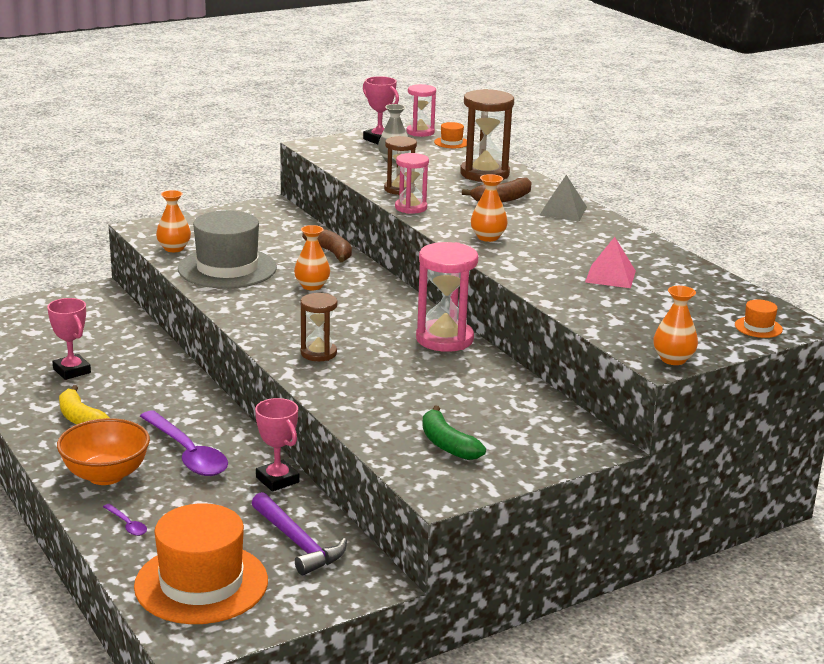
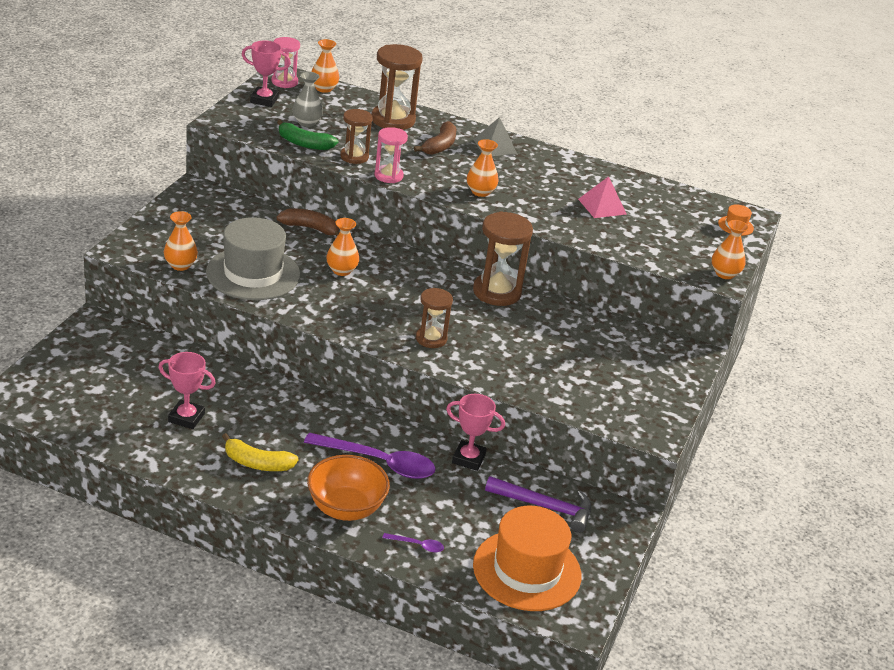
camera: 40 degrees left, 10 degrees up
pink hourglass [416,242,478,352] -> brown hourglass [473,211,533,306]
green banana [422,405,486,460] -> green banana moved to [277,120,338,150]
orange hat [434,122,467,148] -> orange vase [311,39,339,93]

